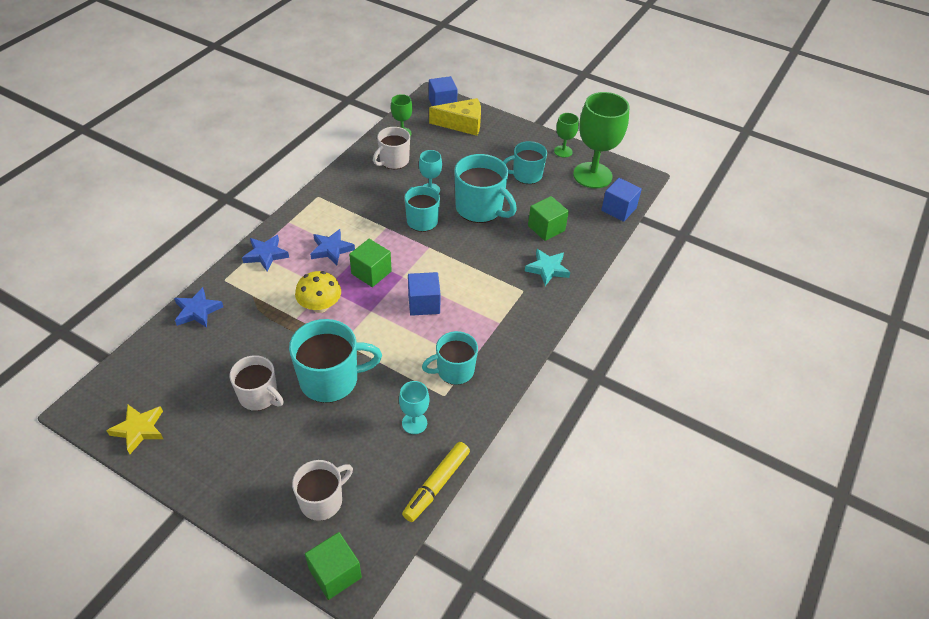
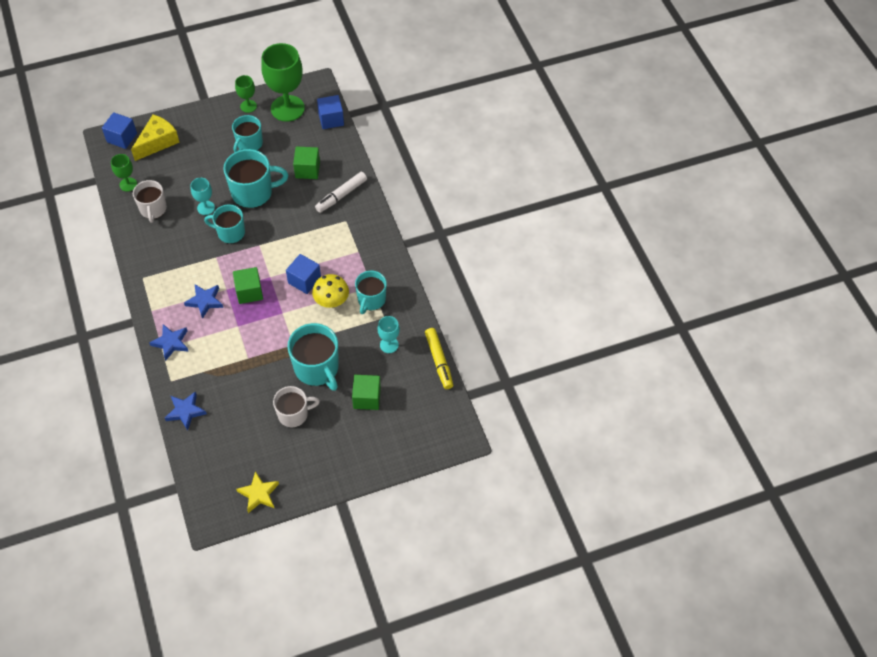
camera: 50 degrees left, 10 degrees up
turquoise mug [289,319,382,403] -> turquoise mug turned 120 degrees clockwise [287,323,338,391]
white mug [292,460,353,521] -> none
yellow mushroom [295,271,341,313] -> yellow mushroom moved to [312,274,349,308]
green cube [305,532,362,600] -> green cube moved to [352,375,381,410]
turquoise star [525,249,570,286] -> white marker [315,172,367,213]

